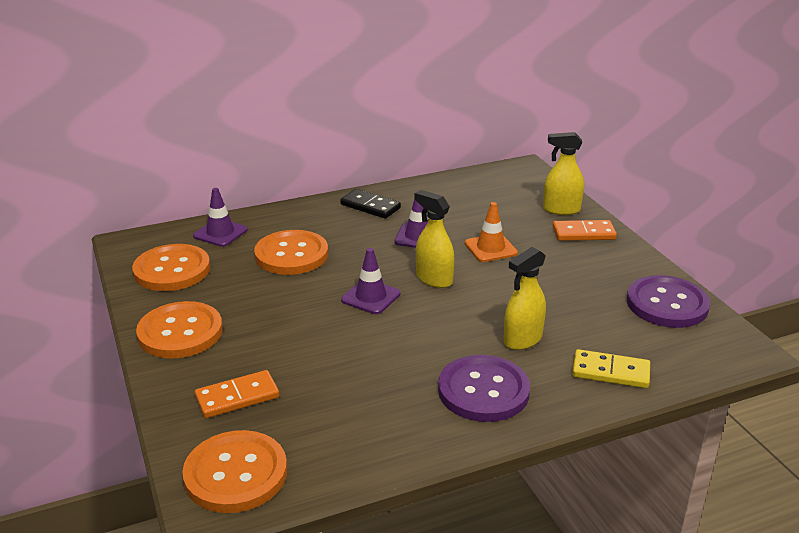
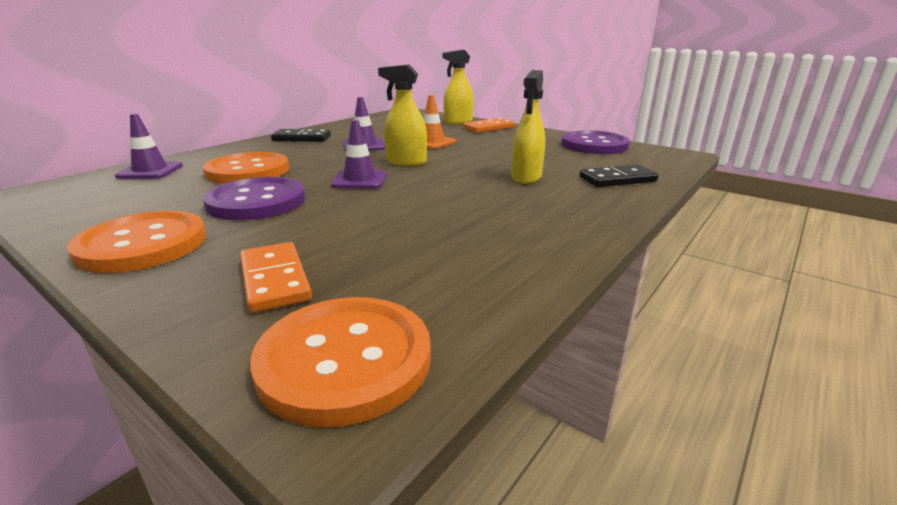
camera: 30 degrees left, 5 degrees down
orange button [132,244,210,291] -> none
orange domino [195,370,279,418] -> orange domino turned 60 degrees counterclockwise [240,242,312,313]
purple button [438,355,530,422] -> purple button moved to [203,177,305,220]
yellow domino [572,349,650,388] -> black domino [580,164,658,187]

